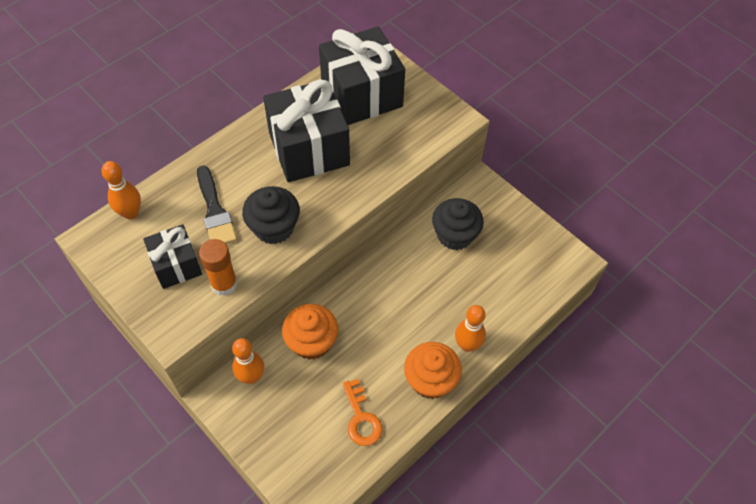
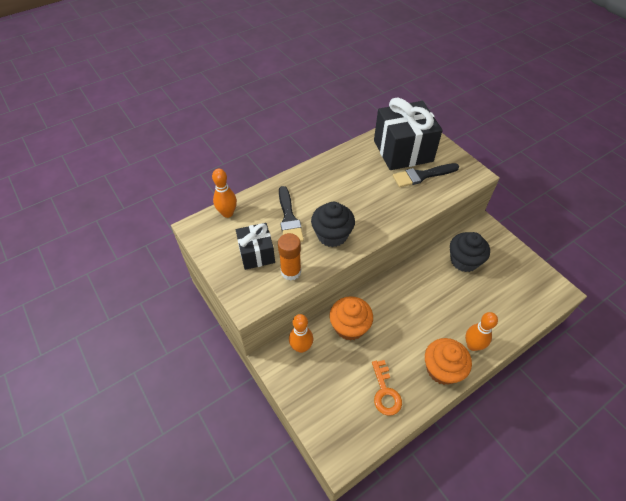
camera: 10 degrees right, 5 degrees down
black gift [263,79,350,182] -> none
none -> black brush [393,163,459,187]

